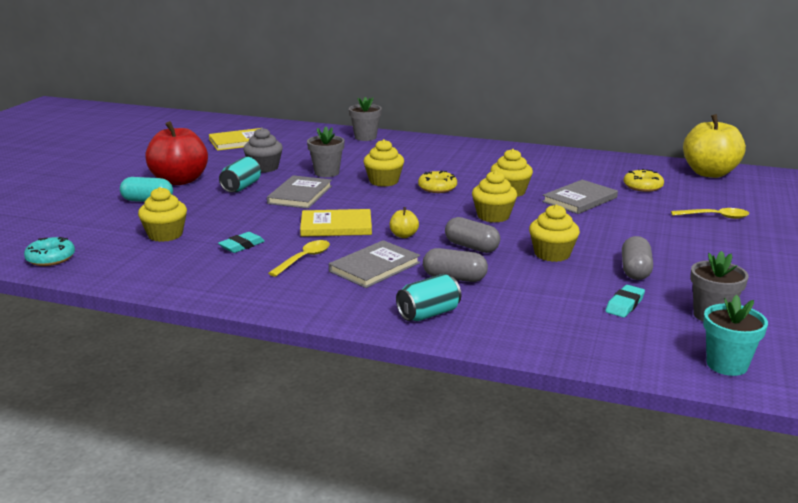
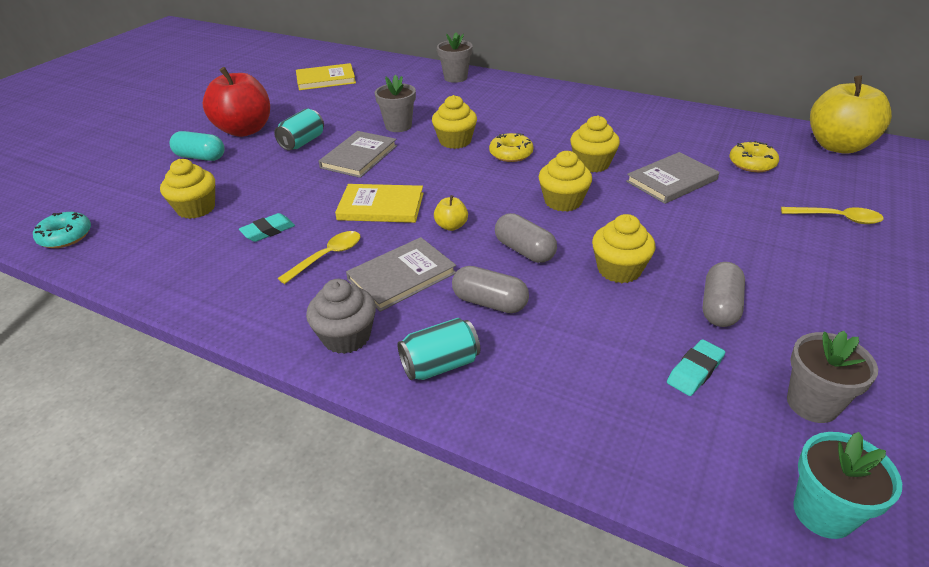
camera: 10 degrees right, 15 degrees up
grey cupcake [243,127,283,173] -> grey cupcake moved to [306,279,376,354]

